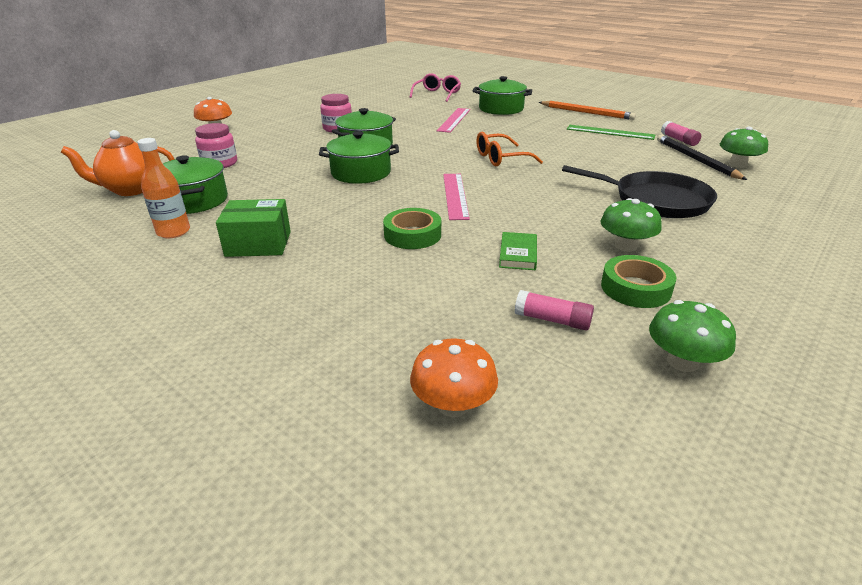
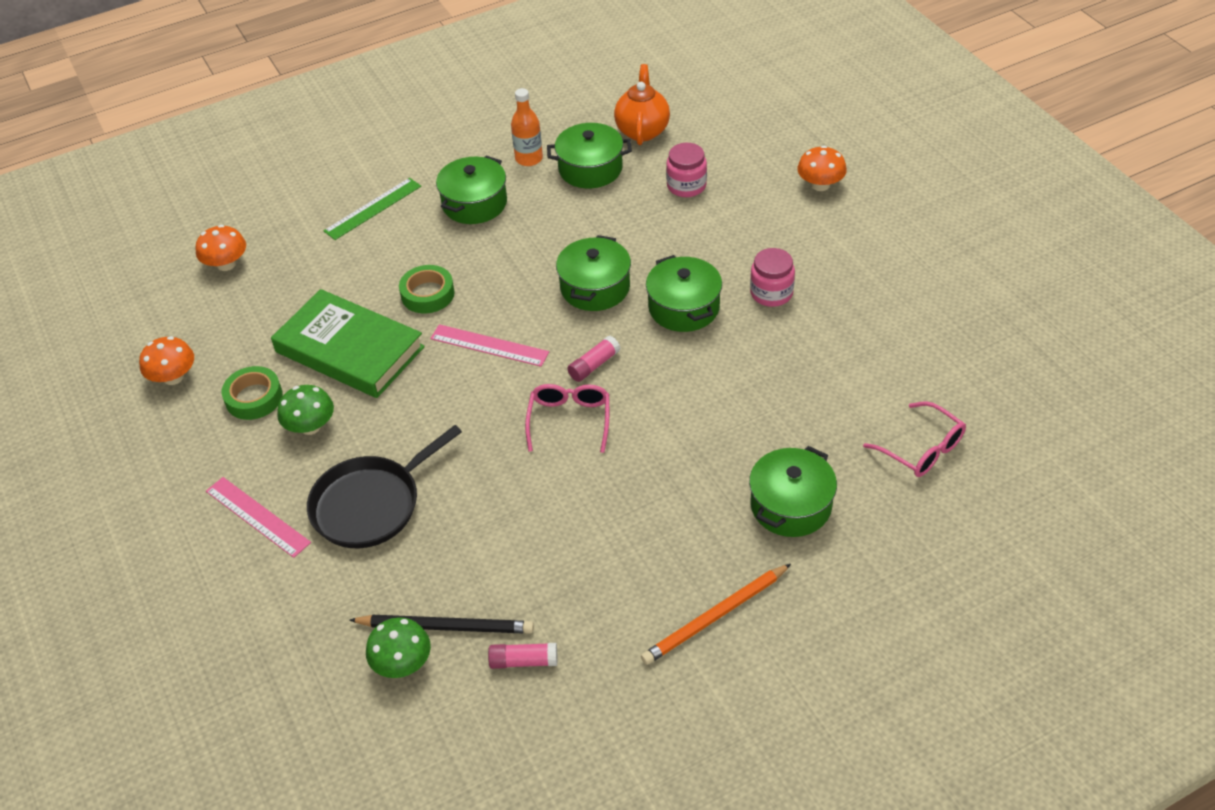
camera: 115 degrees right, 15 degrees up
green box [216,199,291,257] -> green pot [436,156,507,224]
pink ruler [437,108,471,133] -> pink ruler moved to [206,477,311,558]
orange glasses [476,132,543,166] -> pink glasses [525,384,609,453]
green book [499,232,537,270] -> green book [271,289,425,398], size x2.49
pink glue stick [515,290,594,330] -> pink glue stick moved to [567,336,620,382]
green ruler [567,125,655,140] -> green ruler moved to [324,178,421,240]
green mushroom [649,300,736,372] -> orange mushroom [139,336,194,385]

